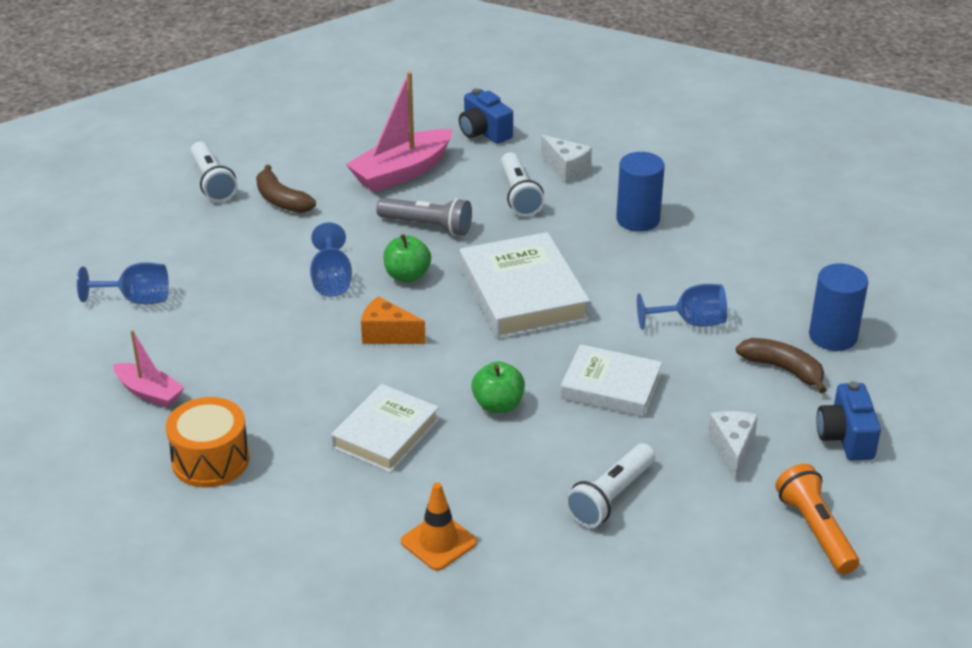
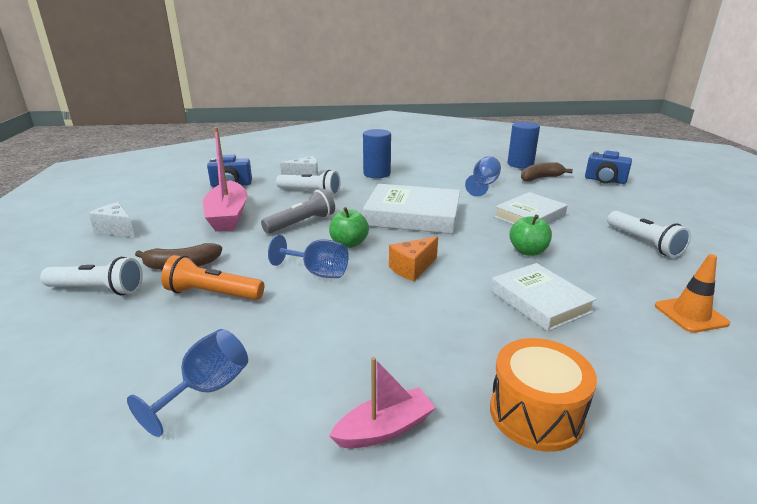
camera: 60 degrees left, 10 degrees down
white cheese [708,411,758,481] -> white cheese moved to [89,202,135,238]
orange flashlight [775,464,859,574] -> orange flashlight moved to [161,255,264,300]

